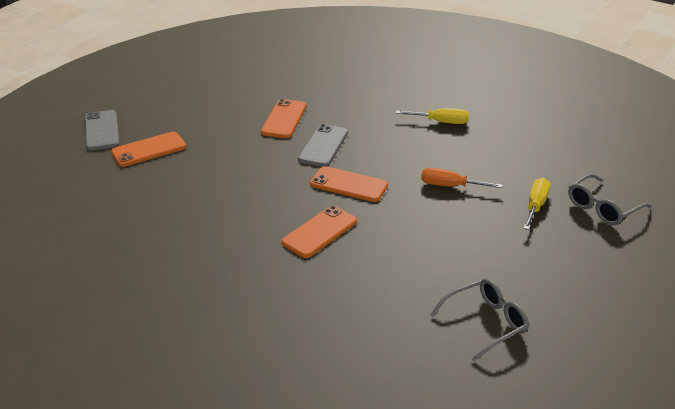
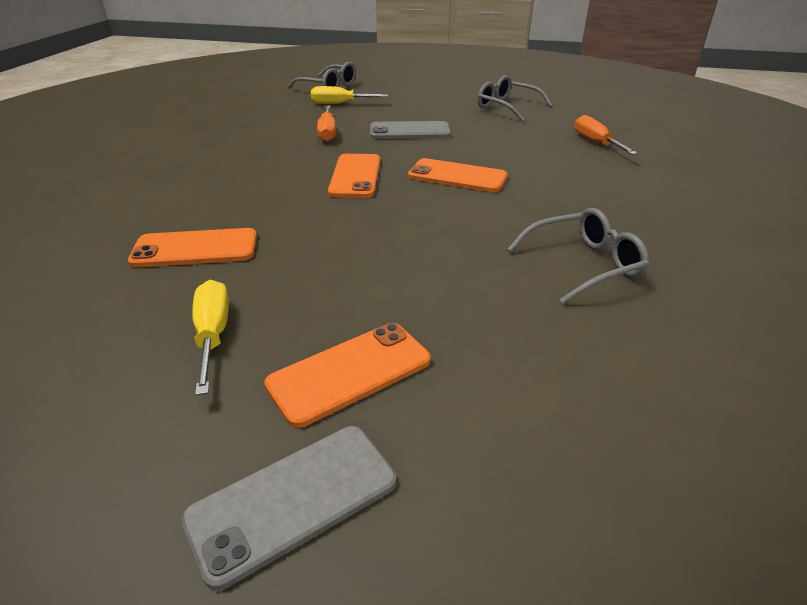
camera: 110 degrees left, 0 degrees up
orange phone [111,132,186,167] -> orange phone turned 75 degrees counterclockwise [264,323,431,428]
grey phone [298,124,348,167] -> grey phone moved to [370,121,451,139]
yellow screwdriver [396,108,469,124] -> yellow screwdriver moved to [192,280,229,395]
none -> grey glasses [507,208,649,304]
none -> orange screwdriver [575,115,638,155]

